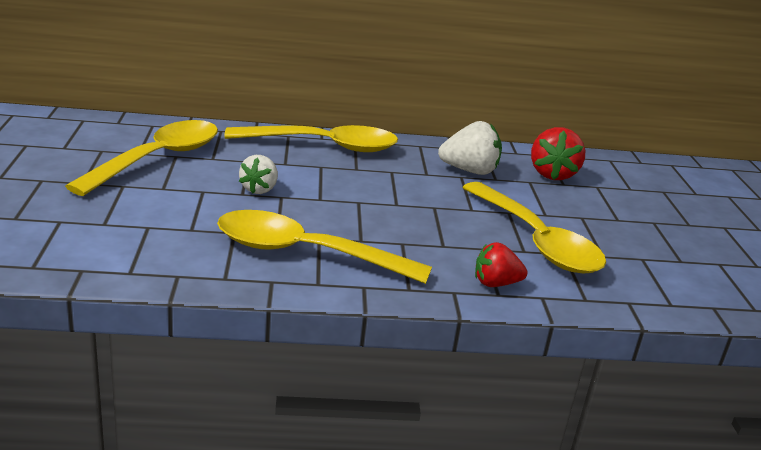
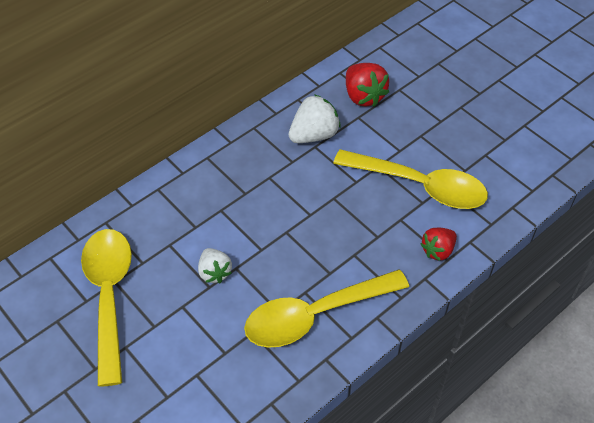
camera: 35 degrees left, 25 degrees up
yellow spoon [224,125,398,152] -> none

